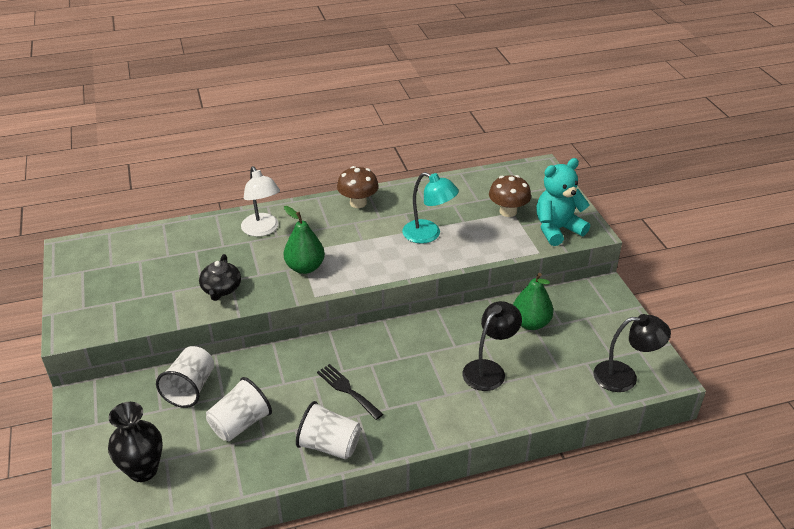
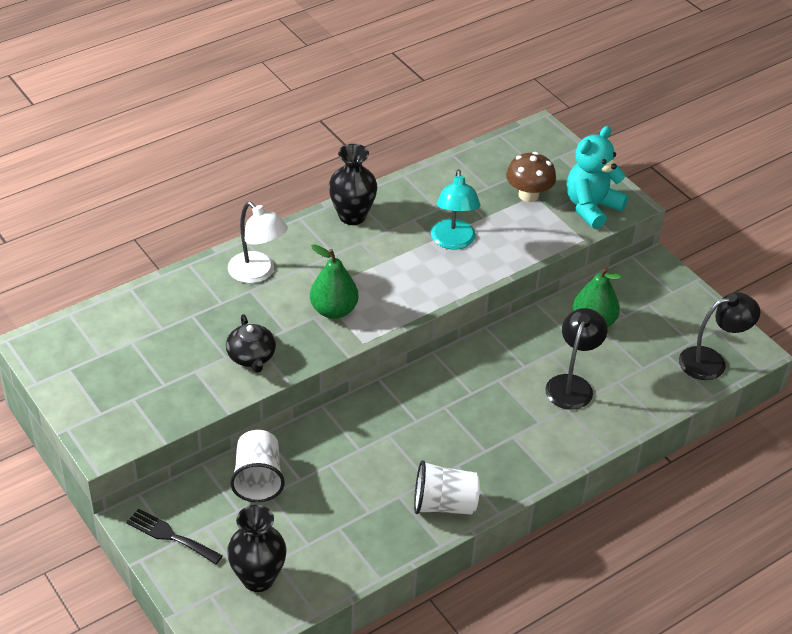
camera: 20 degrees left, 5 degrees up
white cup [206,377,272,441] -> none
black fork [317,364,383,420] -> black fork moved to [126,508,223,564]
brown mushroom [337,166,379,208] -> black vase [329,144,378,225]
turquoise lamp [402,172,459,244] -> turquoise lamp turned 75 degrees clockwise [431,169,480,250]

